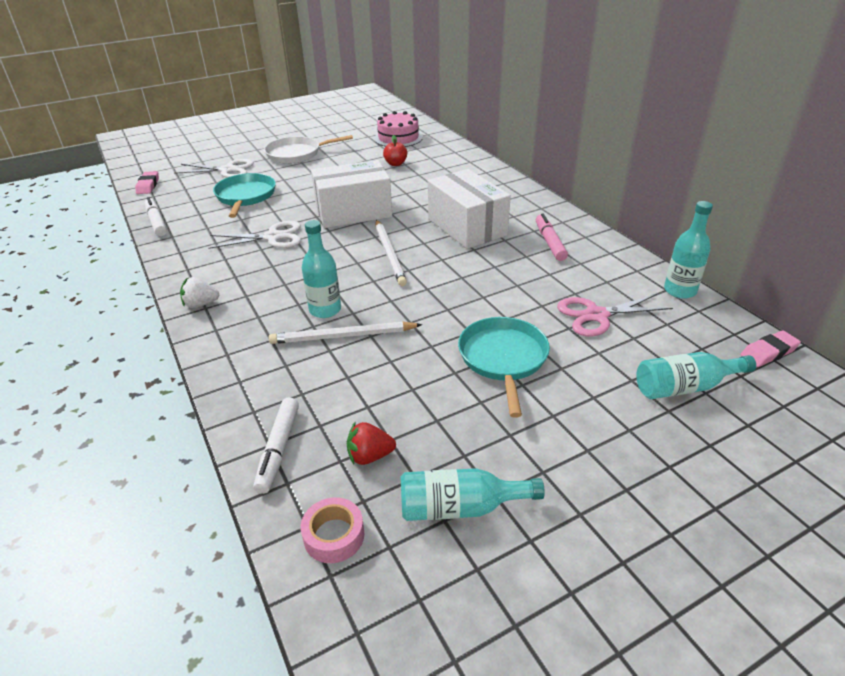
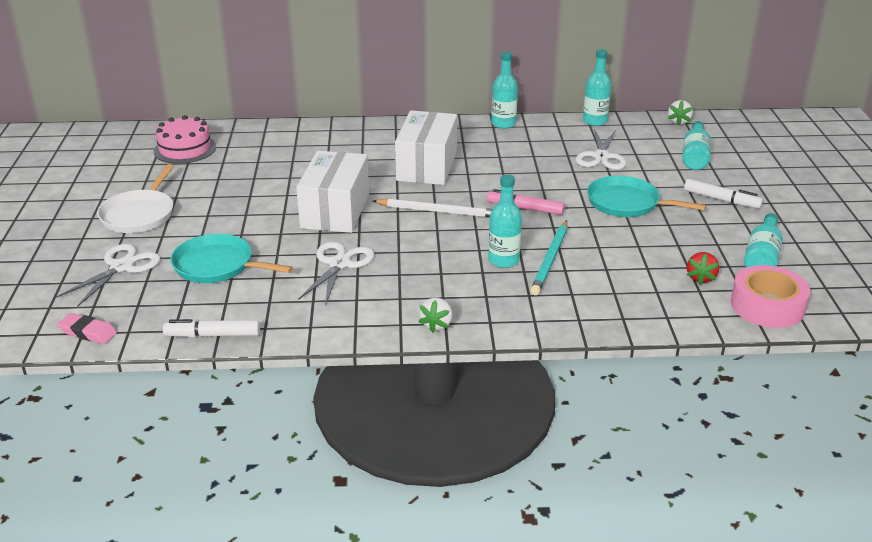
camera: 65 degrees left, 5 degrees down
white marker [253,397,299,494] -> white marker moved to [684,179,763,209]
white pencil [269,322,422,344] -> turquoise pencil [530,220,568,295]
pink tape [301,497,364,563] -> pink tape [731,265,810,328], size x1.68
red apple [383,135,407,166] -> none
white box [428,169,511,249] -> white box turned 75 degrees counterclockwise [395,110,457,185]
pink marker [536,213,568,261] -> pink marker moved to [487,189,565,215]
pink scissors [557,294,673,336] -> white scissors [576,129,626,170]
pink eraser [740,330,801,367] -> white strawberry [668,100,693,126]
none -> turquoise bottle [491,51,518,129]

